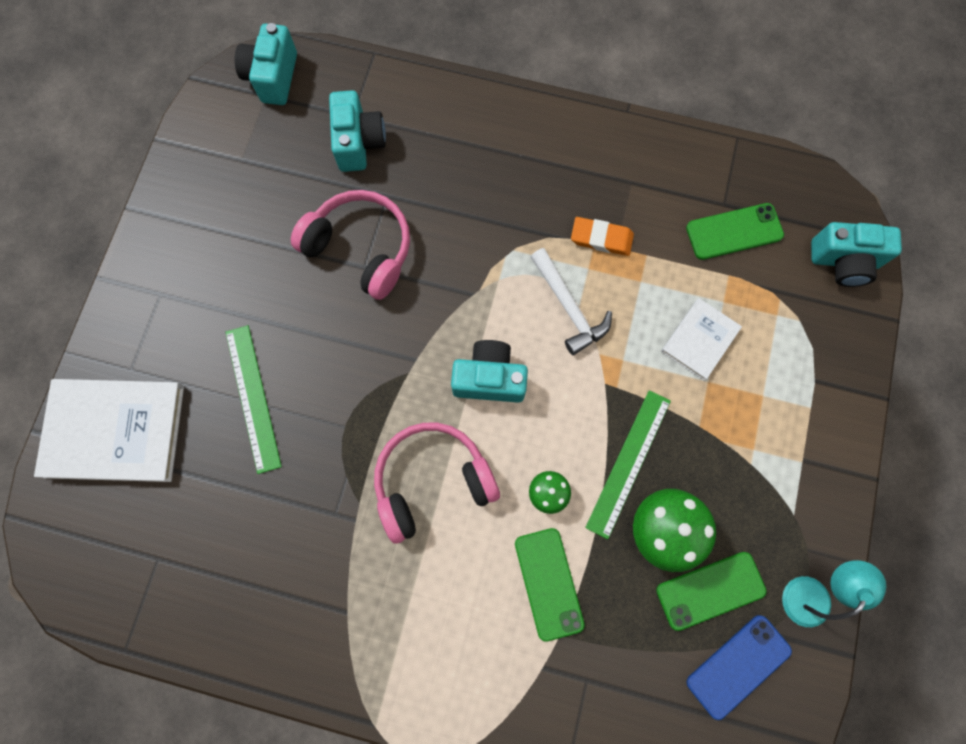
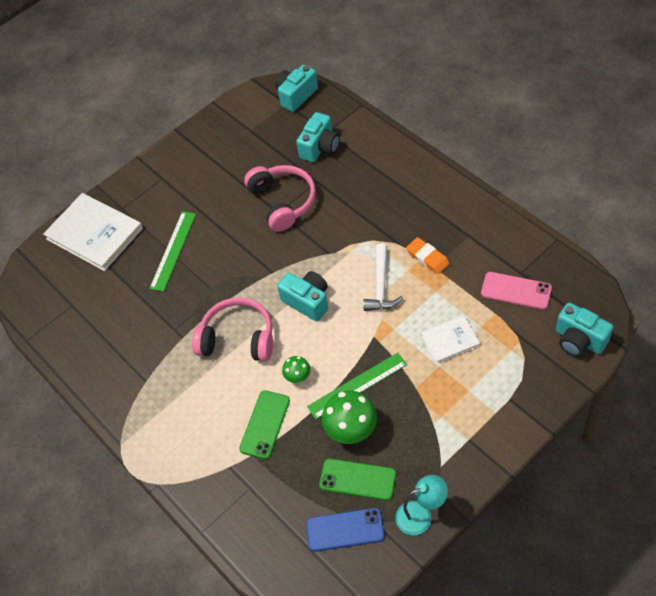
camera: 40 degrees right, 20 degrees down
green phone [686,203,784,260] -> pink phone [481,272,552,309]

